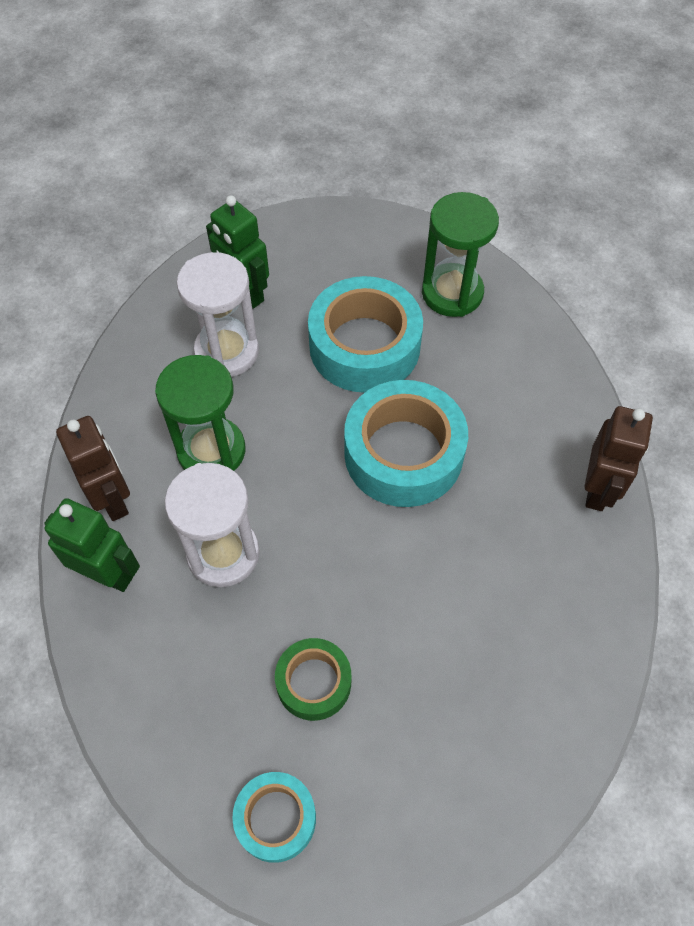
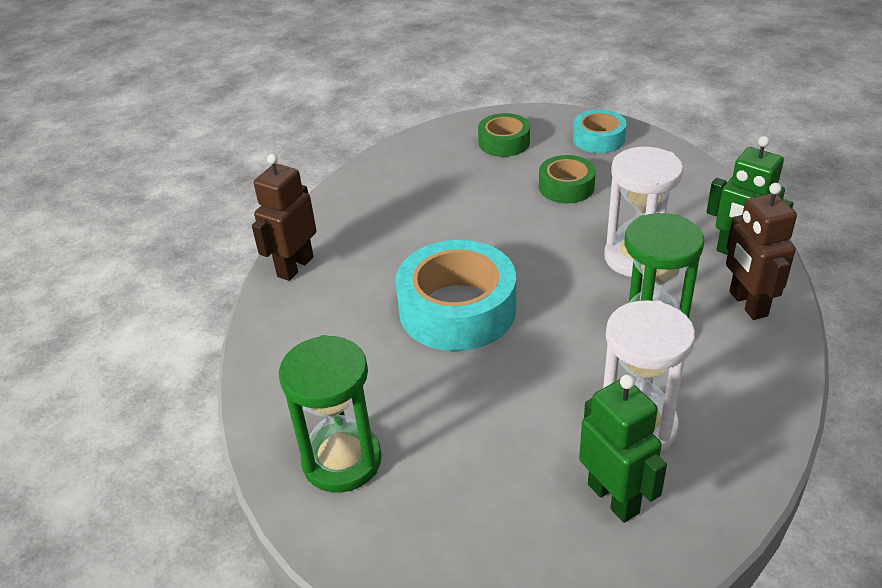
camera: 165 degrees left, 20 degrees down
turquoise tape [308,276,423,393] -> none
none -> green tape [478,113,530,157]

